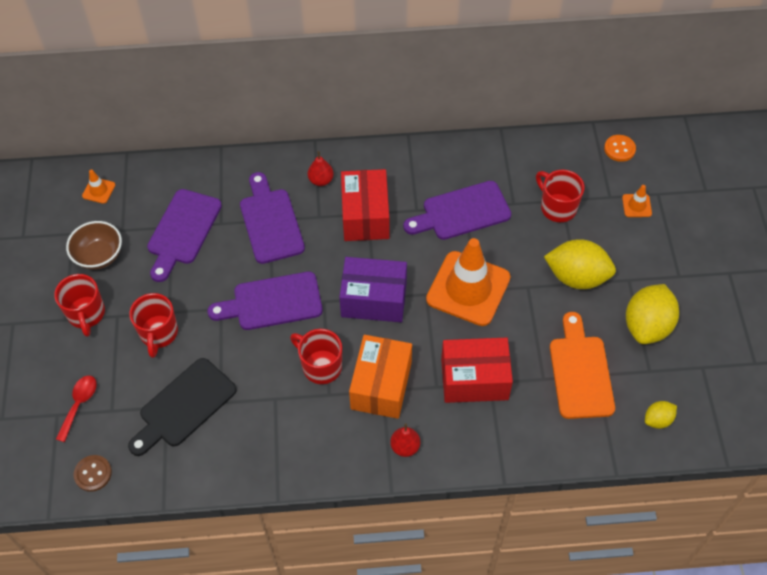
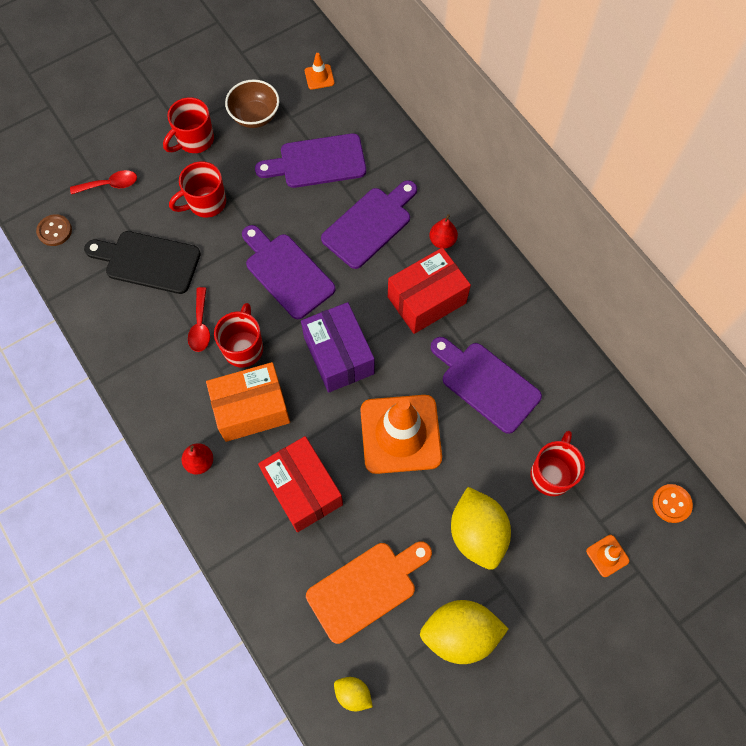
camera: 60 degrees right, 10 degrees up
none -> red spoon [188,287,210,352]

